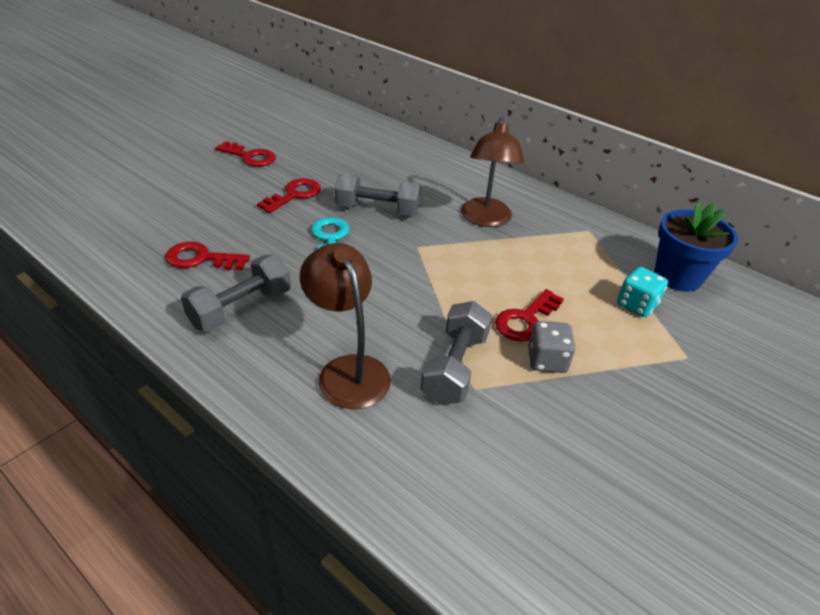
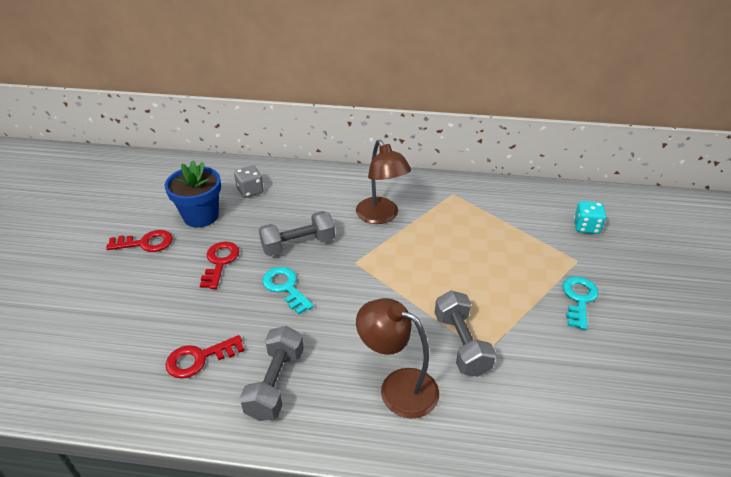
camera: 30 degrees left, 0 degrees up
red key [495,289,564,342] -> none
grey dice [528,321,576,373] -> grey dice moved to [234,165,264,198]
turquoise dice [617,267,668,317] -> turquoise dice moved to [574,201,606,234]
blue flower pot [655,202,738,292] -> blue flower pot moved to [165,161,221,228]
none -> turquoise key [563,276,599,330]

